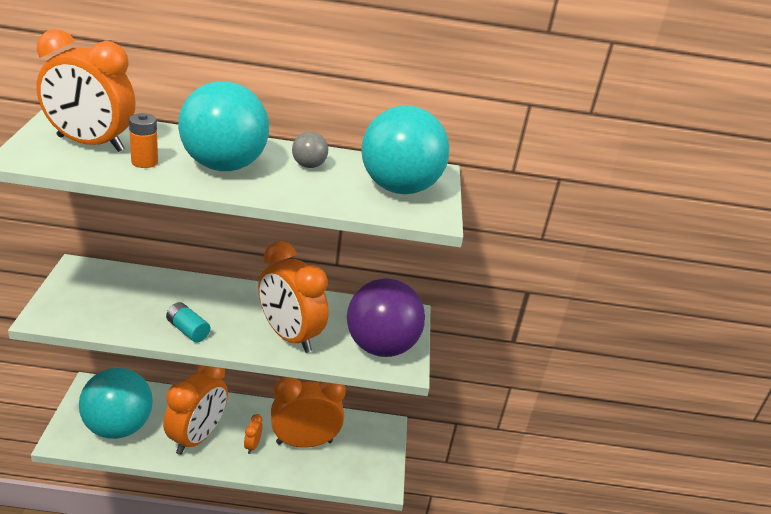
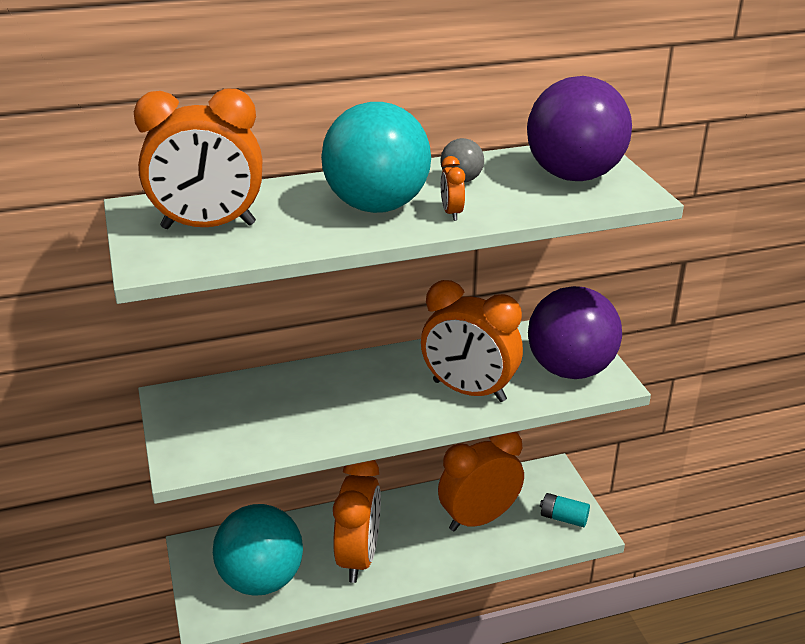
camera: 15 degrees left, 0 degrees up
orange battery [129,113,158,168] -> none
turquoise battery [166,302,210,342] -> turquoise battery moved to [540,493,590,527]
orange clock [244,414,263,454] -> orange clock moved to [441,156,465,221]
turquoise ball [361,106,449,194] -> purple ball [527,76,632,181]

